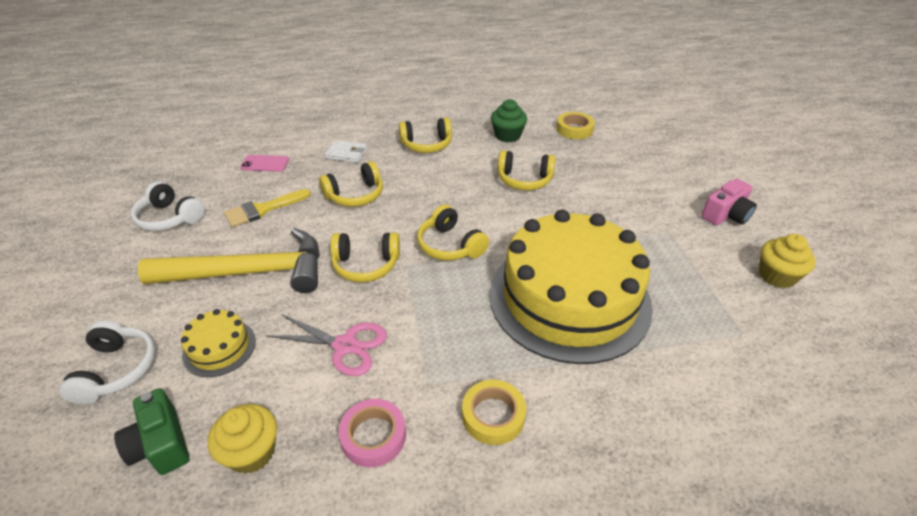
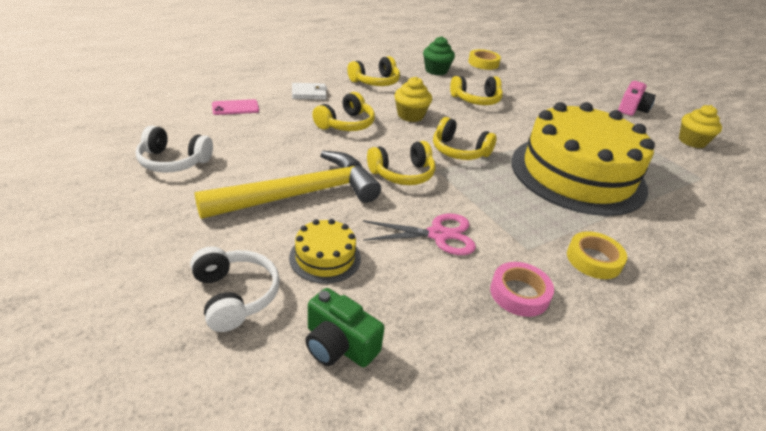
camera: 25 degrees left, 5 degrees down
yellow cupcake [208,404,277,474] -> yellow cupcake moved to [395,77,432,122]
yellow brush [224,189,311,227] -> none

